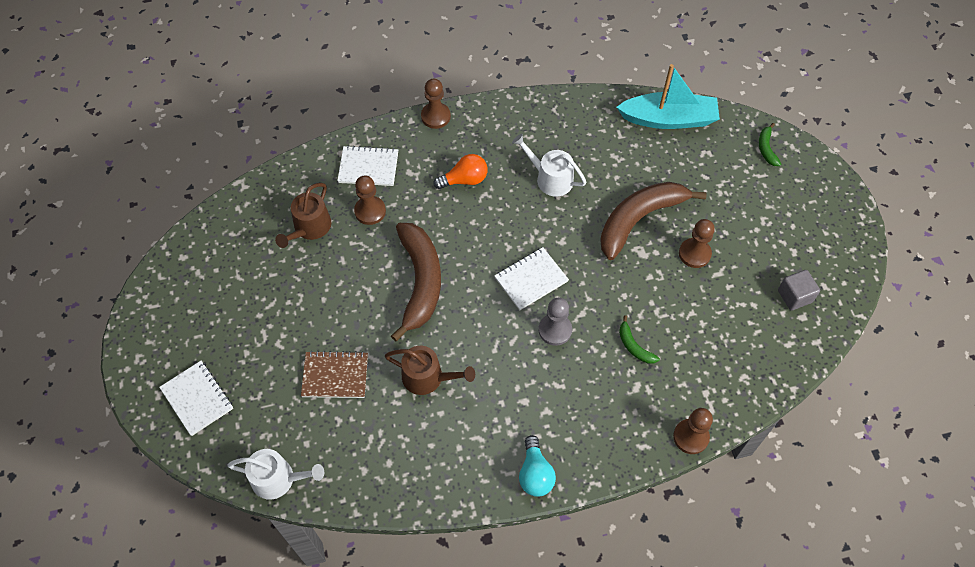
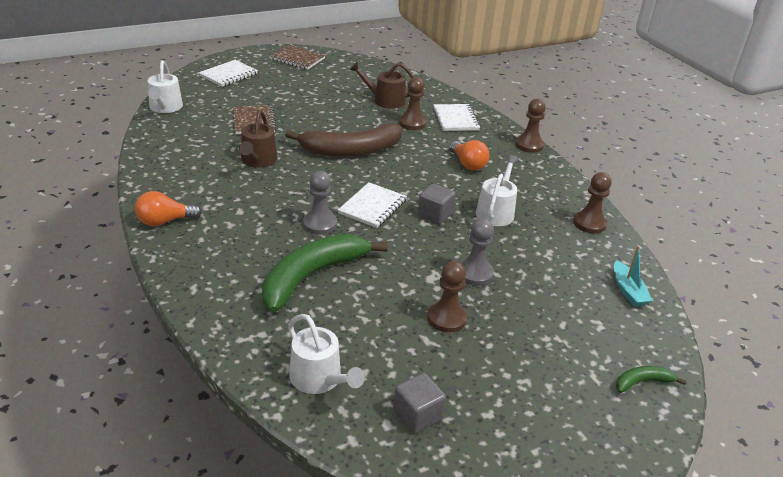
camera: 75 degrees right, 25 degrees down
white notebook [494,247,569,310] -> white notebook turned 75 degrees clockwise [338,182,407,228]
turquoise light bulb [519,435,556,497] -> orange light bulb [135,191,202,226]
brown banana [600,182,707,260] -> grey pawn [460,219,494,286]
turquoise boat [616,64,720,129] -> turquoise boat [614,246,653,307], size x0.51
green banana [619,315,660,364] -> green banana [262,234,388,313], size x2.33
brown pawn [673,408,713,454] -> brown pawn moved to [573,172,612,234]
none -> brown notebook [270,45,325,69]
none -> white watering can [288,314,365,394]
none -> grey cube [418,184,455,225]

